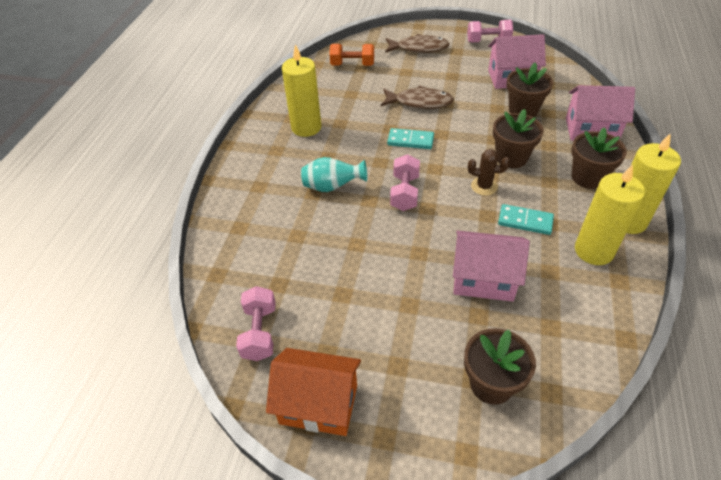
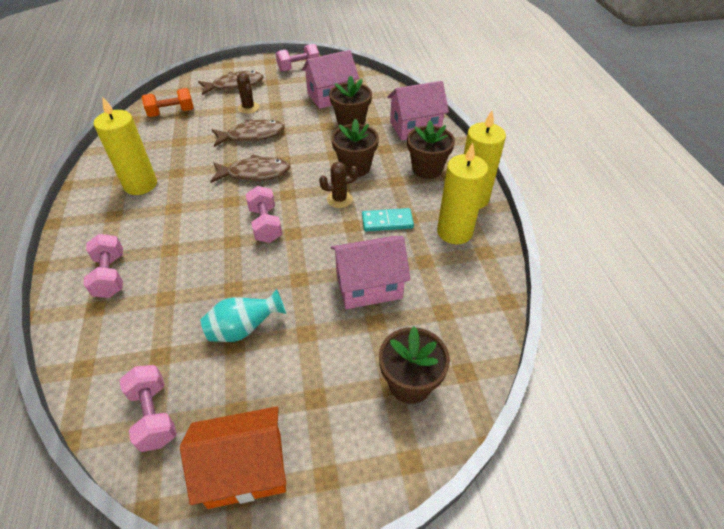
camera: 25 degrees left, 0 degrees up
turquoise vase [301,157,367,192] -> turquoise vase moved to [201,289,286,342]
turquoise domino [387,128,434,149] -> brown fish [210,155,291,183]
none -> pink dumbbell [84,234,123,298]
none -> brown cactus [237,72,259,114]

